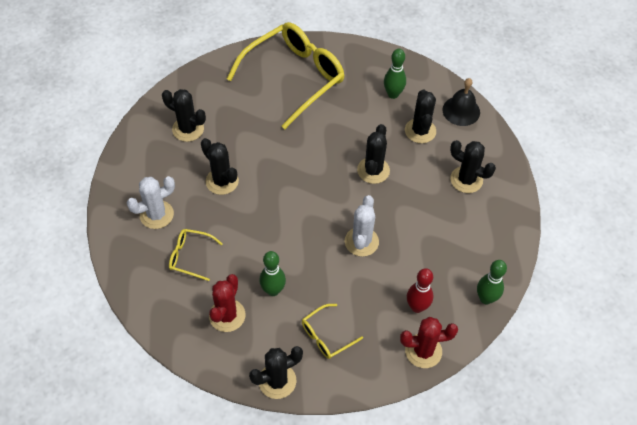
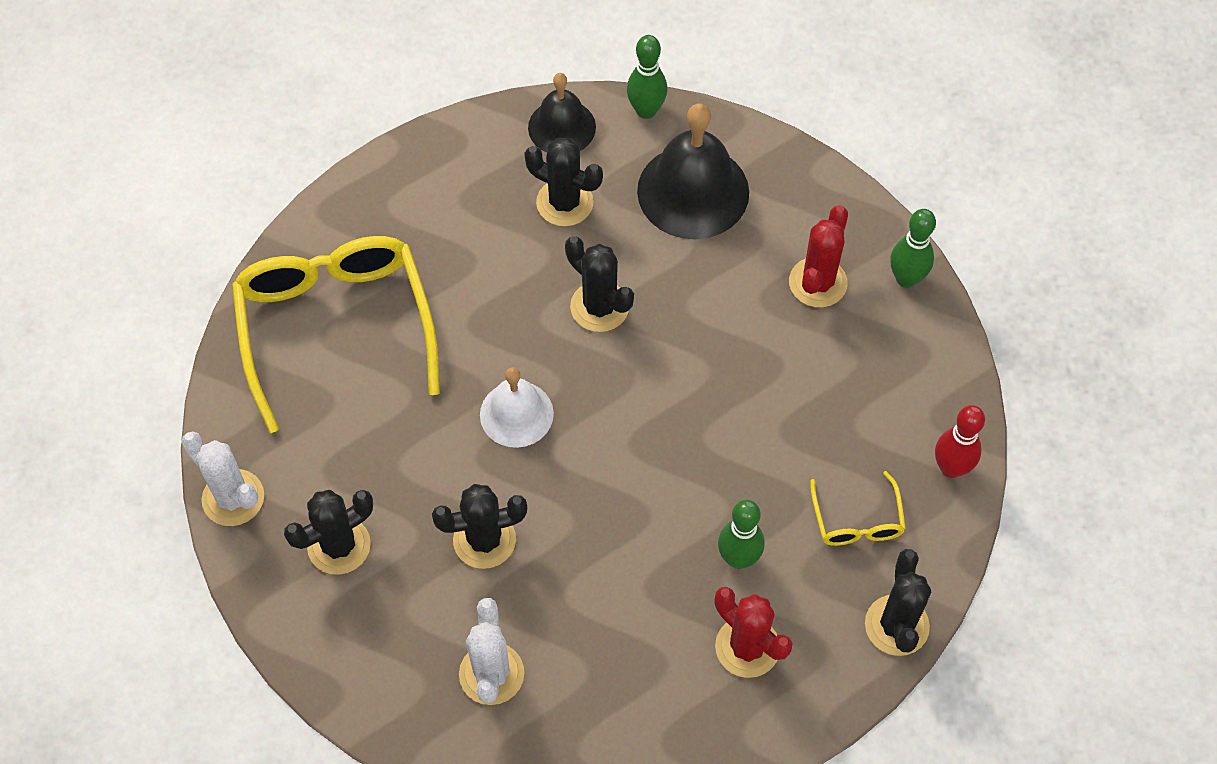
camera: 60 degrees left, 5 degrees up
yellow glasses [169,229,223,281] -> none
white cactus [345,195,379,257] -> white cactus moved to [181,432,264,526]
green bowling pin [384,49,406,99] -> green bowling pin moved to [627,35,667,119]
red cactus [400,317,458,368] -> red cactus moved to [789,205,848,307]
red bowling pin [407,268,433,313] -> red bowling pin moved to [935,405,985,478]
black cactus [450,140,496,193] -> black bell [637,104,749,239]
none -> white bell [480,367,554,448]

